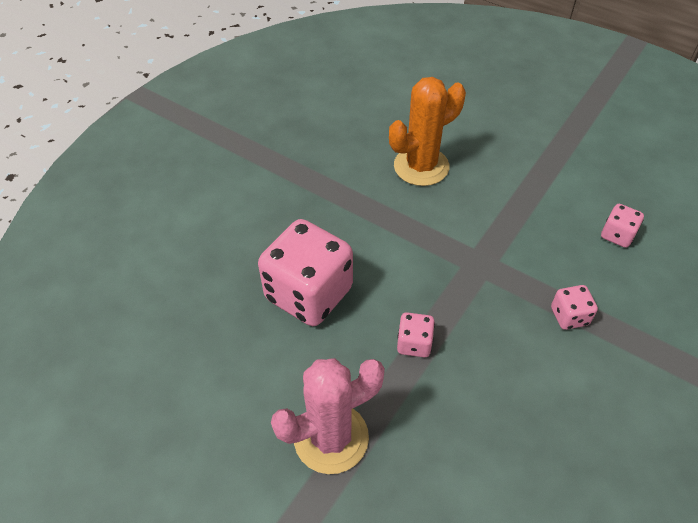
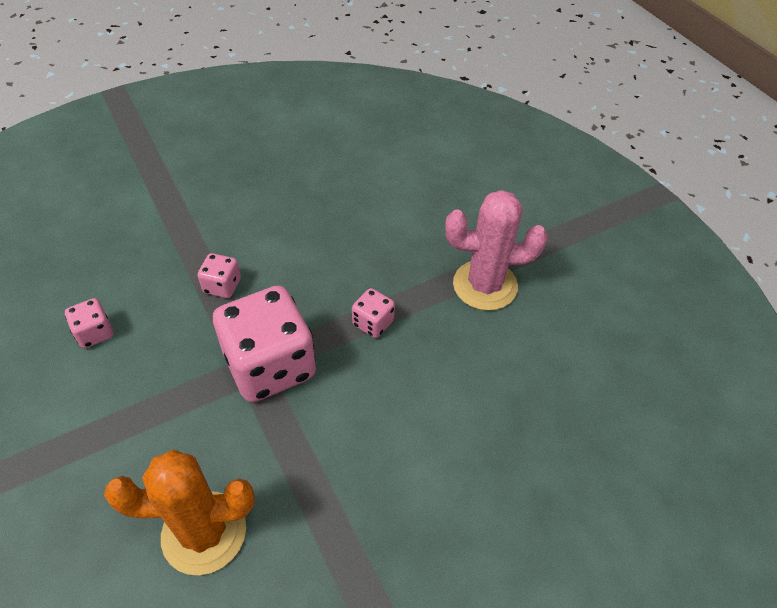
camera: 155 degrees left, 0 degrees up
pink dice [258,219,353,326] -> pink dice moved to [213,286,316,402]

